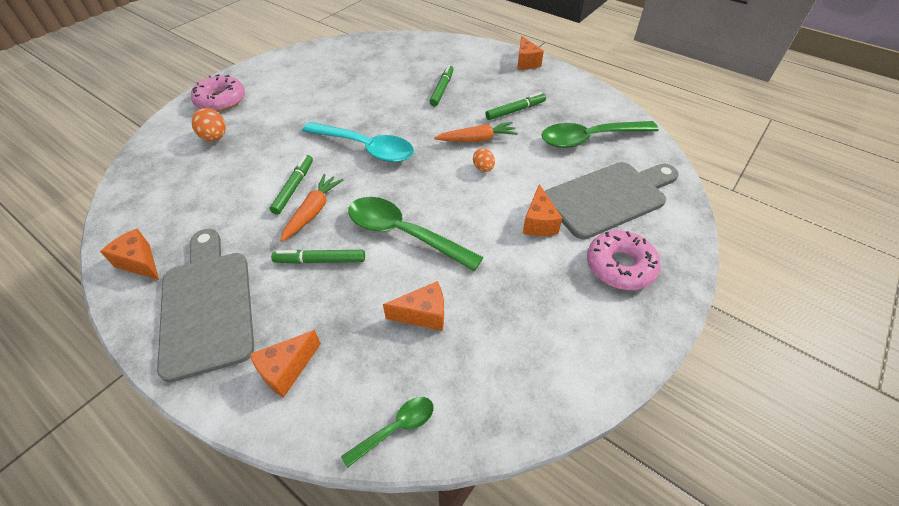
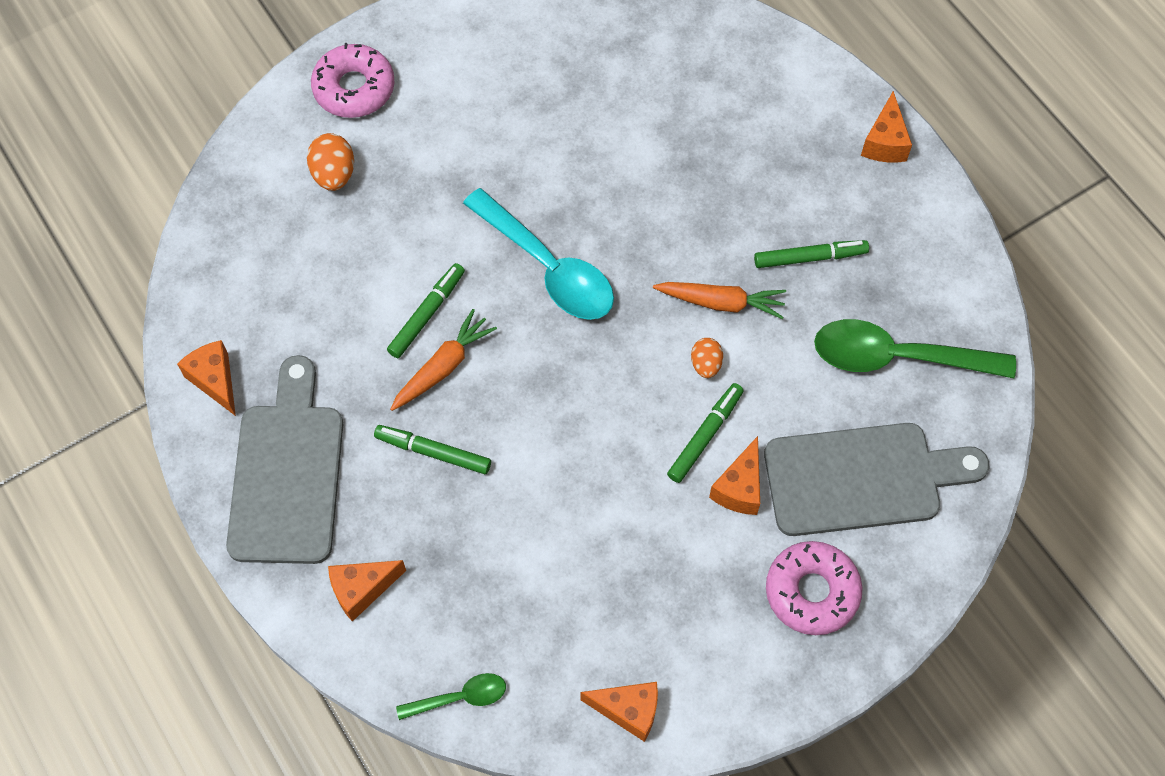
camera: 20 degrees right, 15 degrees up
green spoon [348,197,484,271] -> none
orange cheese [383,281,444,331] -> orange cheese moved to [581,682,658,742]
green marker [429,65,454,107] -> green marker moved to [667,383,744,483]

